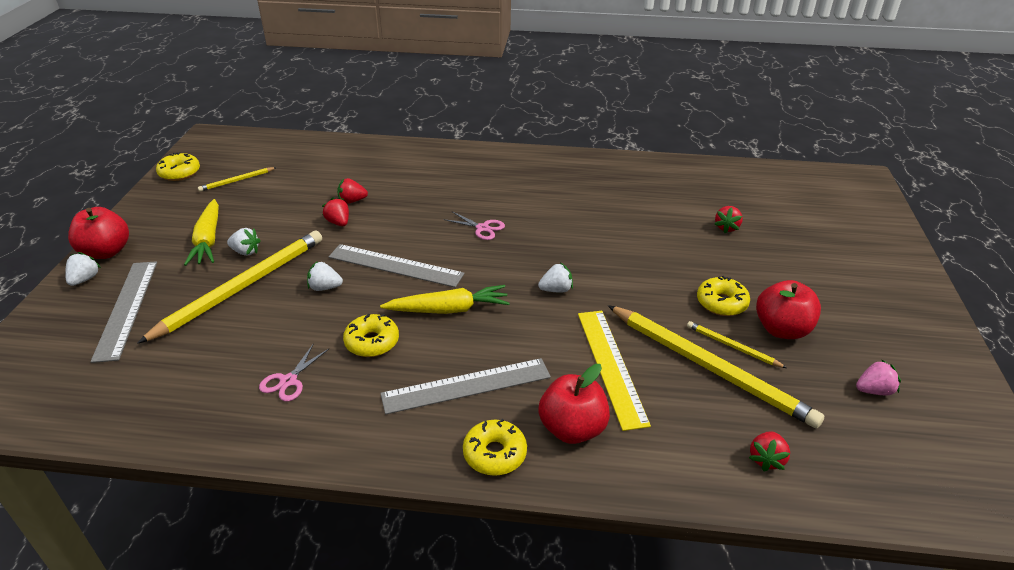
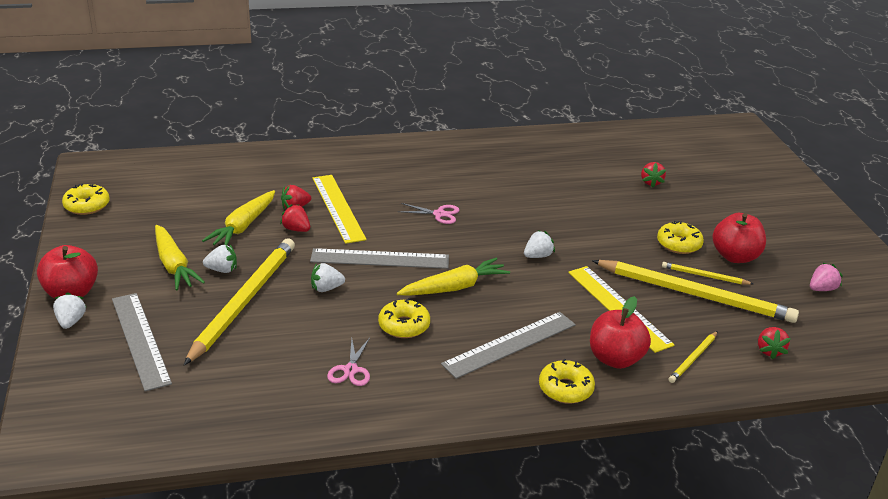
camera: 20 degrees left, 5 degrees down
yellow pencil [198,167,277,192] -> yellow pencil moved to [669,331,718,383]
none -> yellow carrot [202,190,275,245]
none -> yellow ruler [312,175,367,244]

